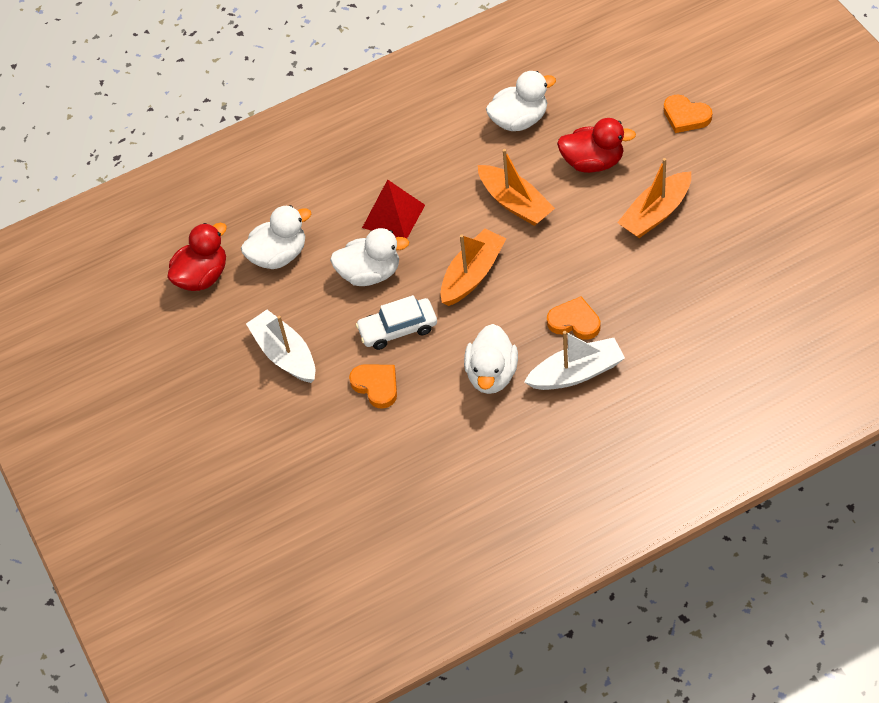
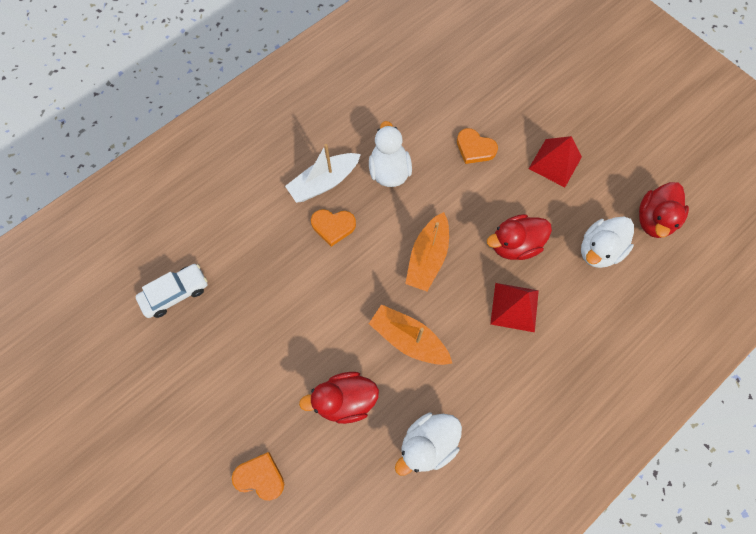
camera: 160 degrees right, 15 degrees up
white boat [246,310,315,383] -> red pyramid [529,136,582,187]
white duck [330,228,409,286] -> red duck [487,214,552,260]
white car [356,295,437,350] -> white car moved to [136,264,208,318]
orange boat [617,158,691,238] -> none

